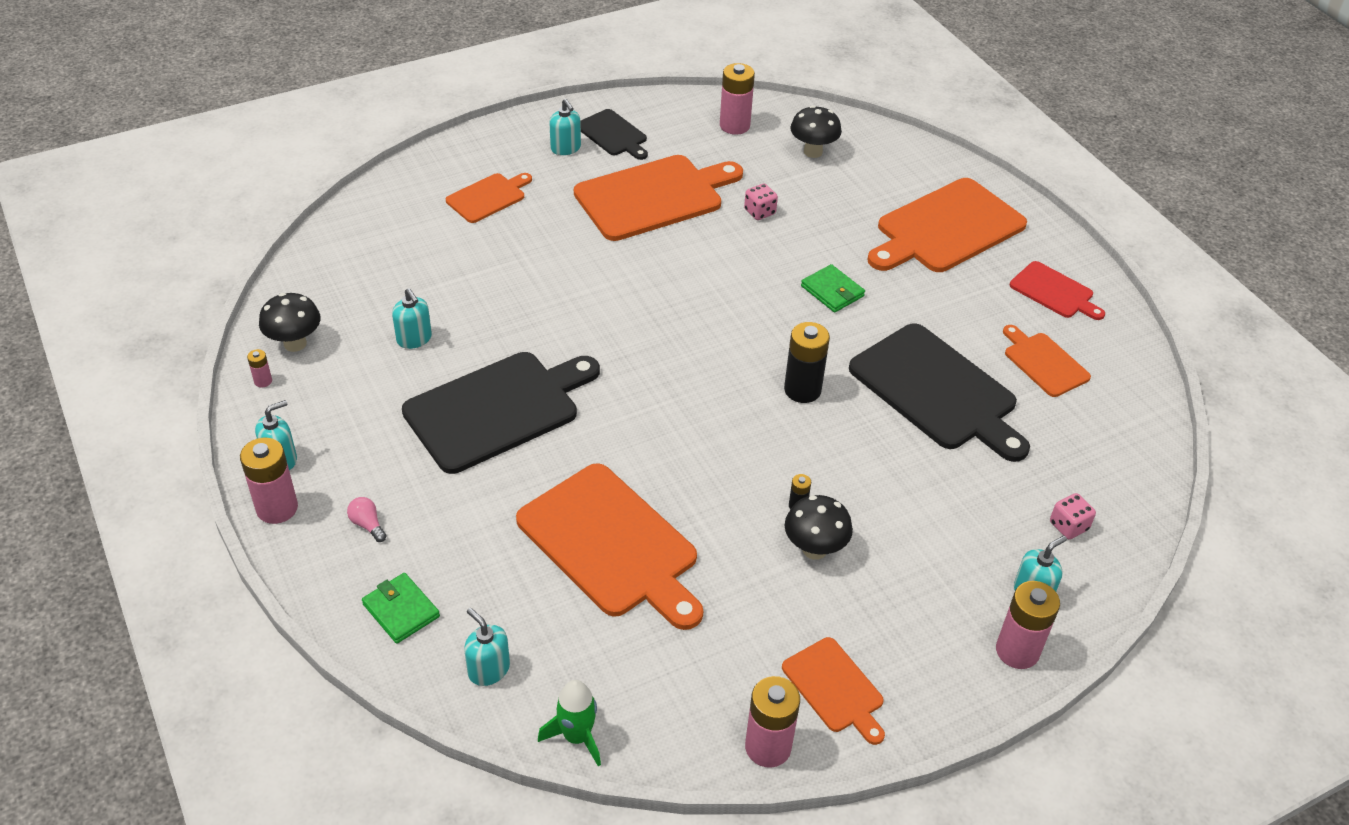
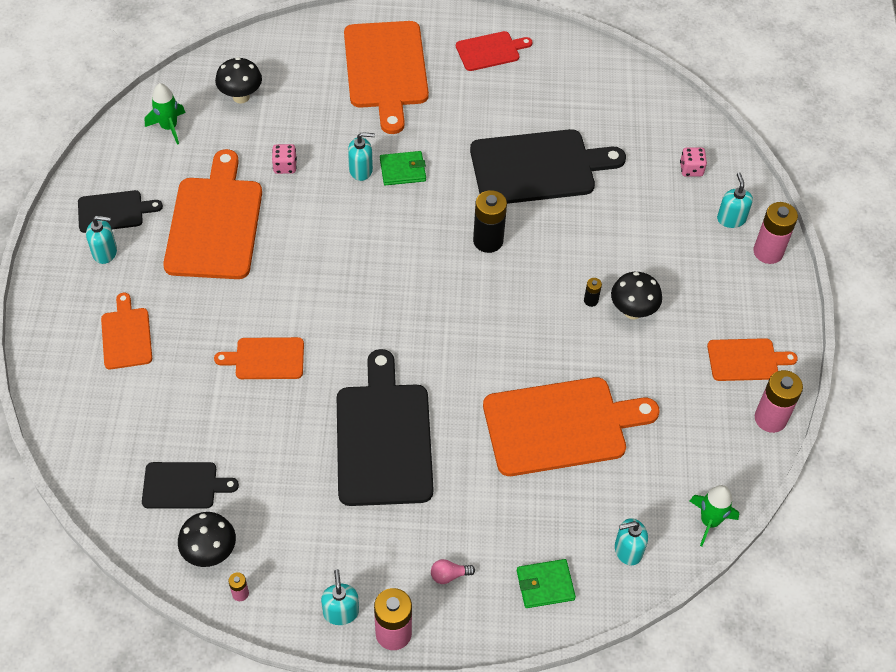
camera: 60 degrees left, 10 degrees up
turquoise soap dispenser [392,288,432,349] -> turquoise soap dispenser moved to [348,132,375,181]
pink battery [720,63,755,135] -> green rocket [145,83,185,145]
orange cutting board [1003,325,1091,397] -> orange cutting board moved to [214,337,304,379]
none -> black cutting board [142,462,239,509]

